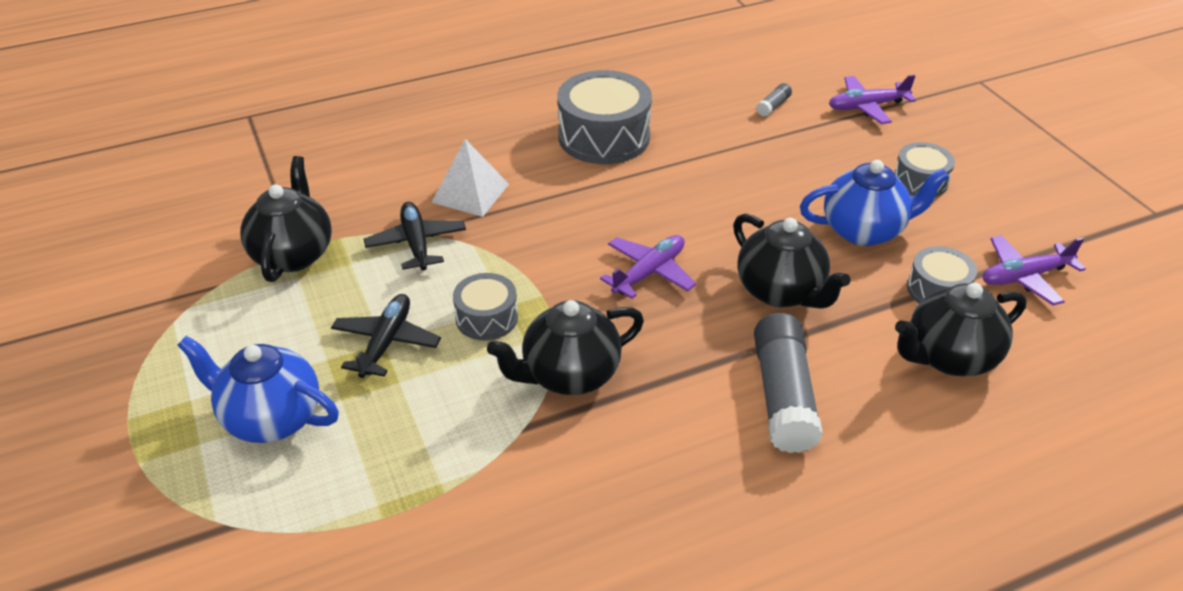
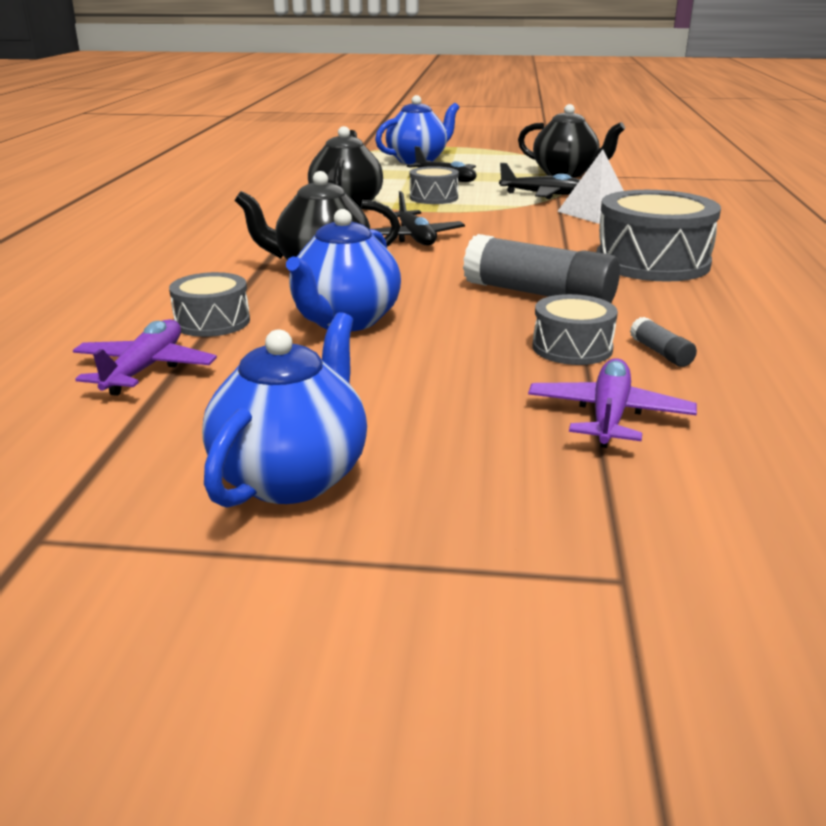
camera: 120 degrees right, 15 degrees down
purple plane [600,235,696,299] -> black plane [374,191,465,246]
grey glue stick [754,313,823,453] -> grey glue stick moved to [463,234,620,303]
grey drum [894,142,955,197] -> grey drum moved to [532,294,618,365]
black teapot [895,283,1027,376] -> none
none -> blue teapot [202,312,367,508]

